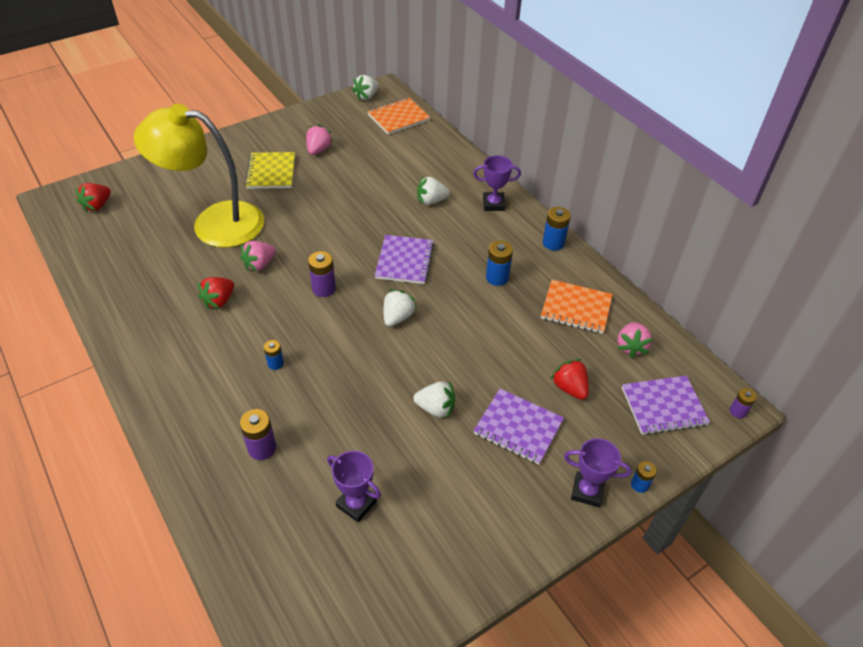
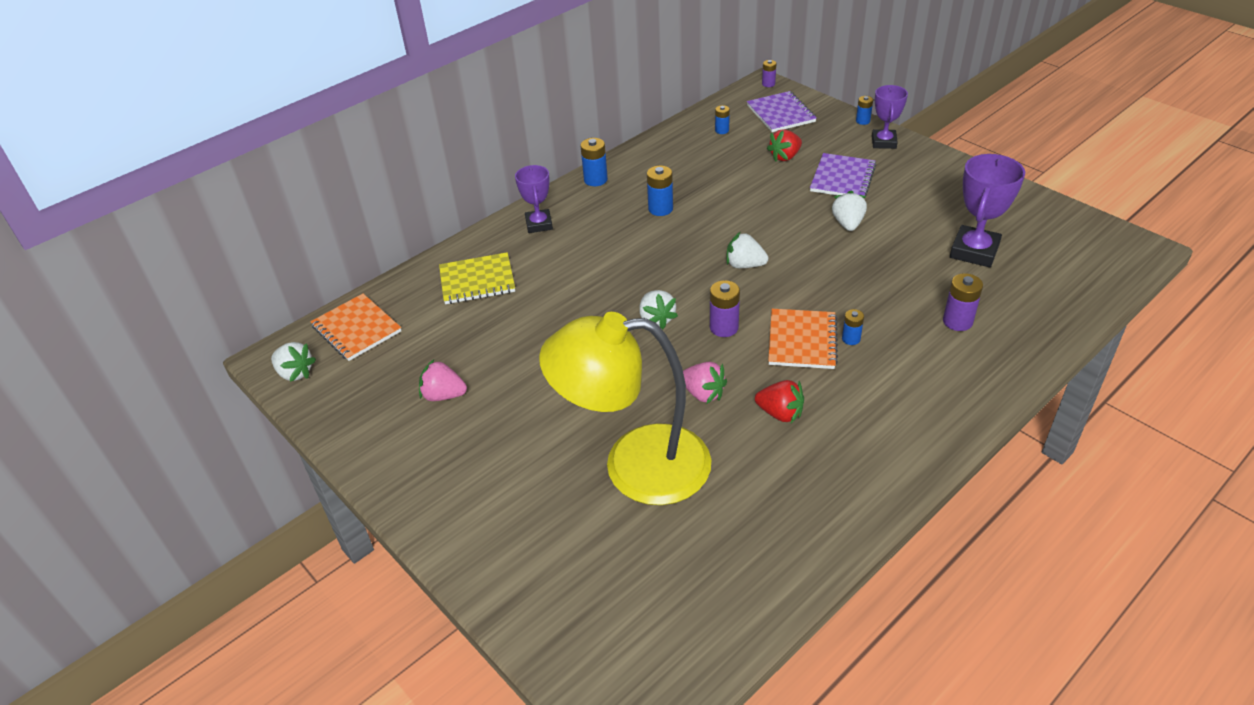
camera: 95 degrees left, 5 degrees down
red strawberry [75,183,111,213] -> none
yellow lamp [134,104,264,248] -> yellow lamp turned 90 degrees clockwise [539,312,711,505]
yellow notebook [245,152,295,189] -> yellow notebook moved to [439,252,515,304]
purple trophy [327,451,381,523] -> purple trophy [950,154,1025,267], size x1.52
purple notebook [375,235,434,284] -> none
white strawberry [417,177,450,205] -> white strawberry moved to [639,290,678,329]
orange notebook [541,280,613,334] -> orange notebook moved to [768,309,838,369]
pink strawberry [618,322,653,358] -> blue battery [715,105,730,134]

